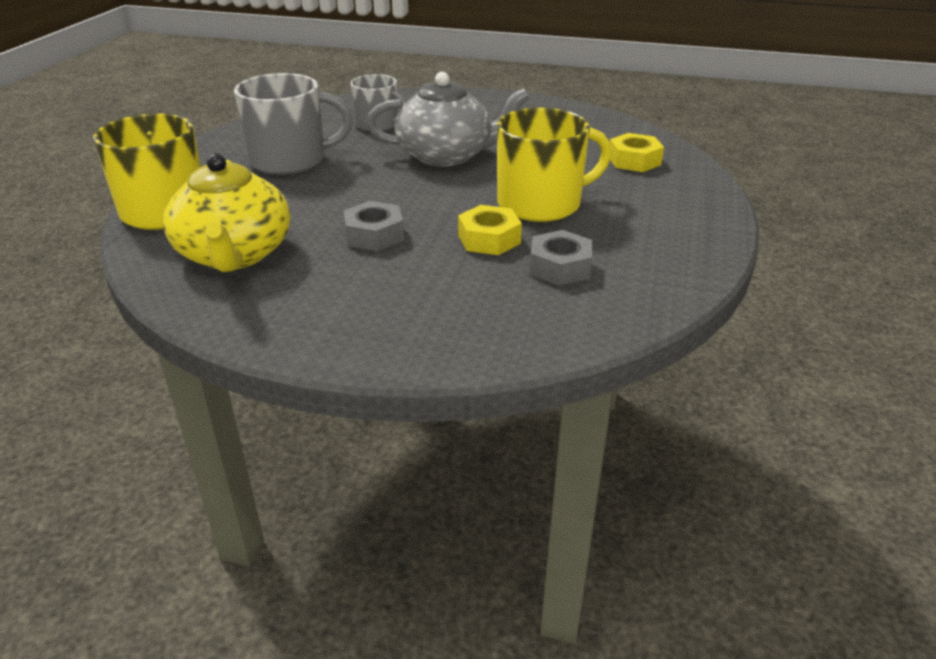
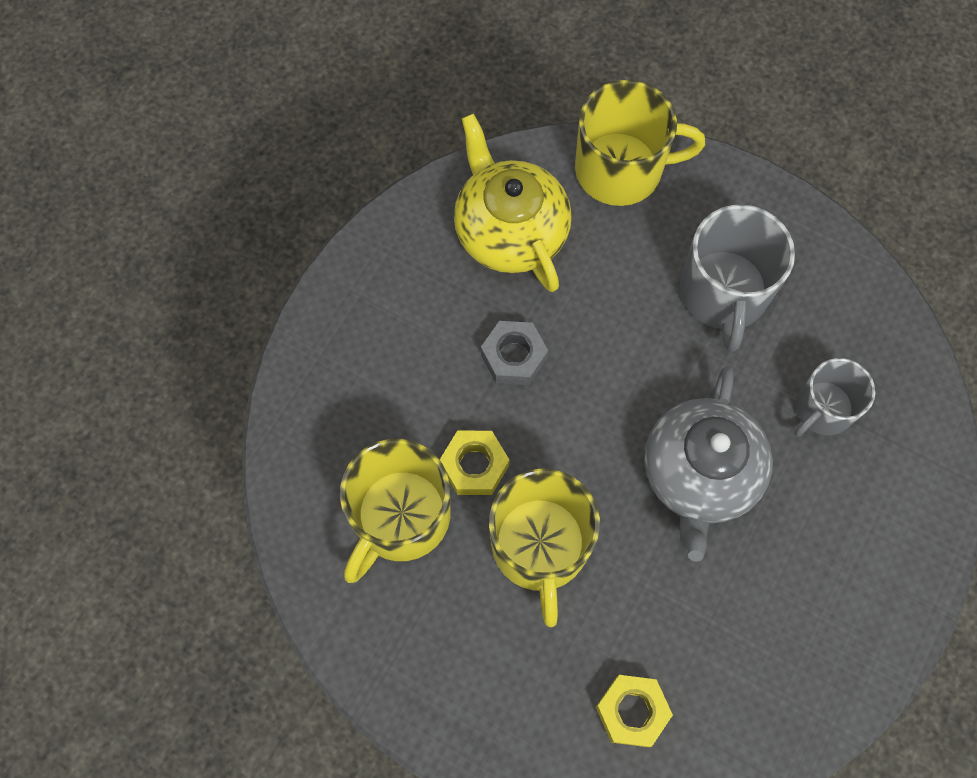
camera: 105 degrees right, 35 degrees up
yellow teapot [163,153,290,272] -> yellow teapot turned 60 degrees clockwise [454,114,572,292]
grey nut [530,230,592,286] -> yellow mug [340,439,450,583]

